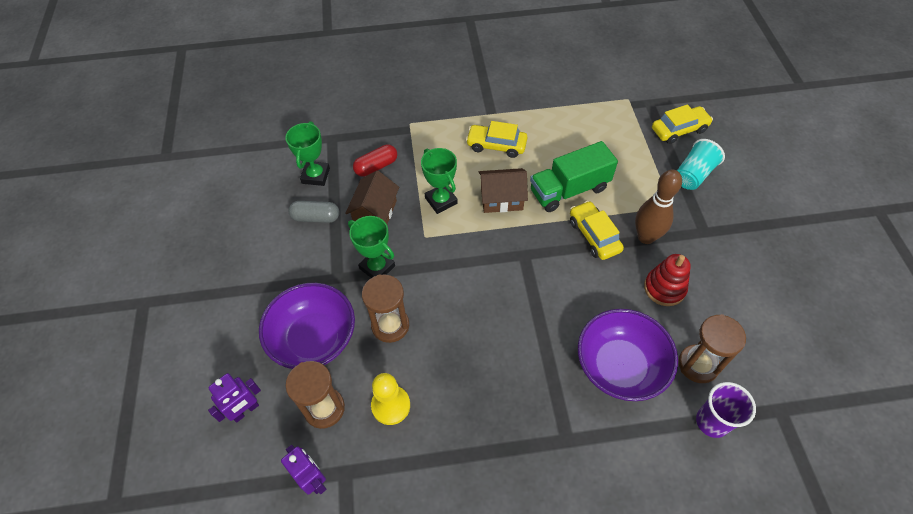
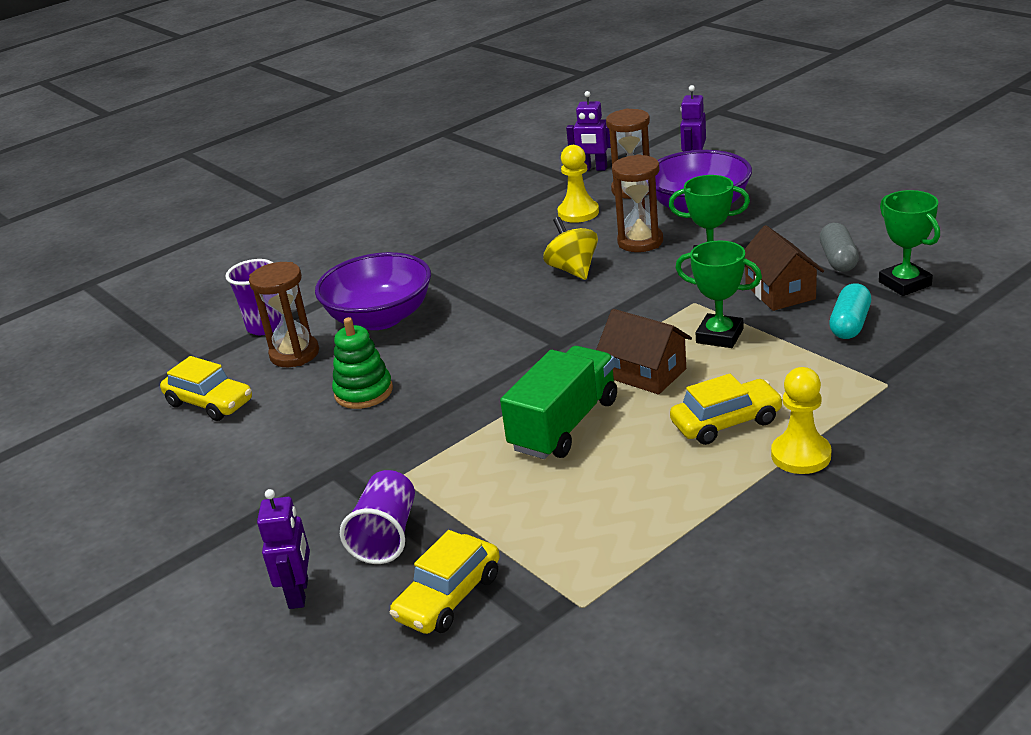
camera: 150 degrees right, 25 degrees down
grey capsule [288,201,340,223] -> grey capsule turned 60 degrees counterclockwise [820,223,859,272]
red capsule [353,145,397,177] -> turquoise capsule [829,283,871,339]
brown house [479,168,528,213] -> brown house turned 75 degrees clockwise [596,309,692,395]
yellow car [570,201,624,260] -> yellow car moved to [160,356,252,421]
brown bowling pin [635,170,682,244] -> none
red stacking toy [644,254,691,306] -> green stacking toy [332,317,393,409]
turquoise cup [677,139,725,190] -> purple cup [340,470,415,564]
none -> purple robot [257,489,310,609]
none -> yellow spinning top [543,217,598,280]
none -> yellow pawn [771,367,831,474]

